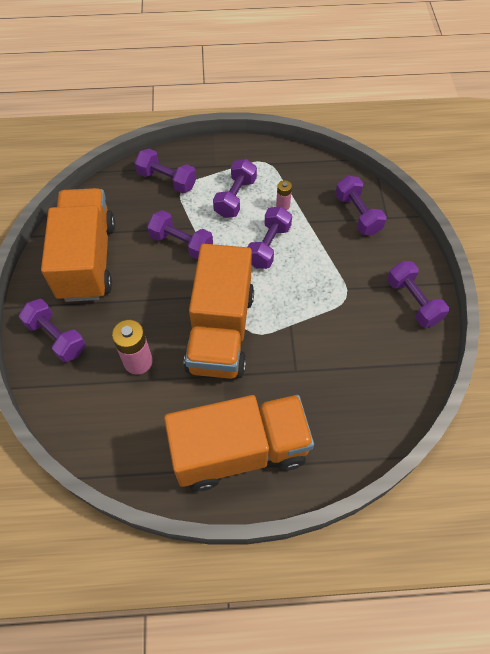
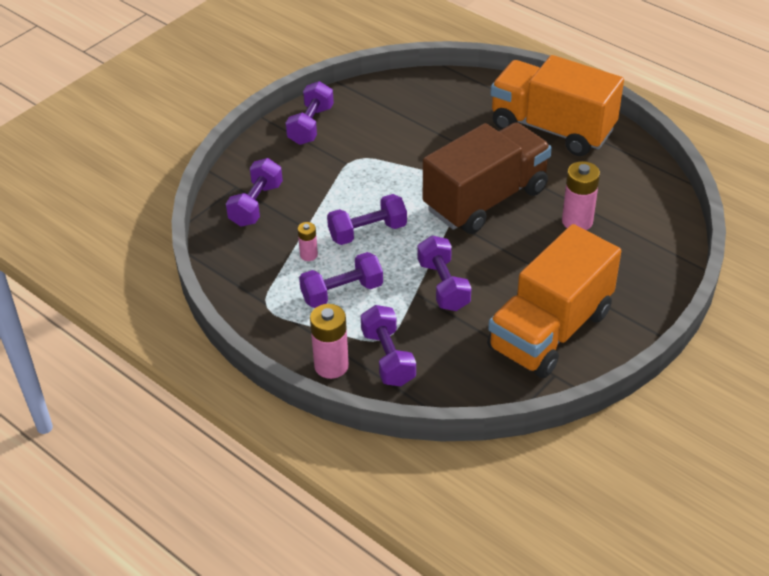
camera: 135 degrees left, 15 degrees down
purple dumbbell [19,299,86,362] -> none
orange truck [184,244,254,379] -> brown truck [423,122,552,234]
none -> pink battery [310,304,349,379]

